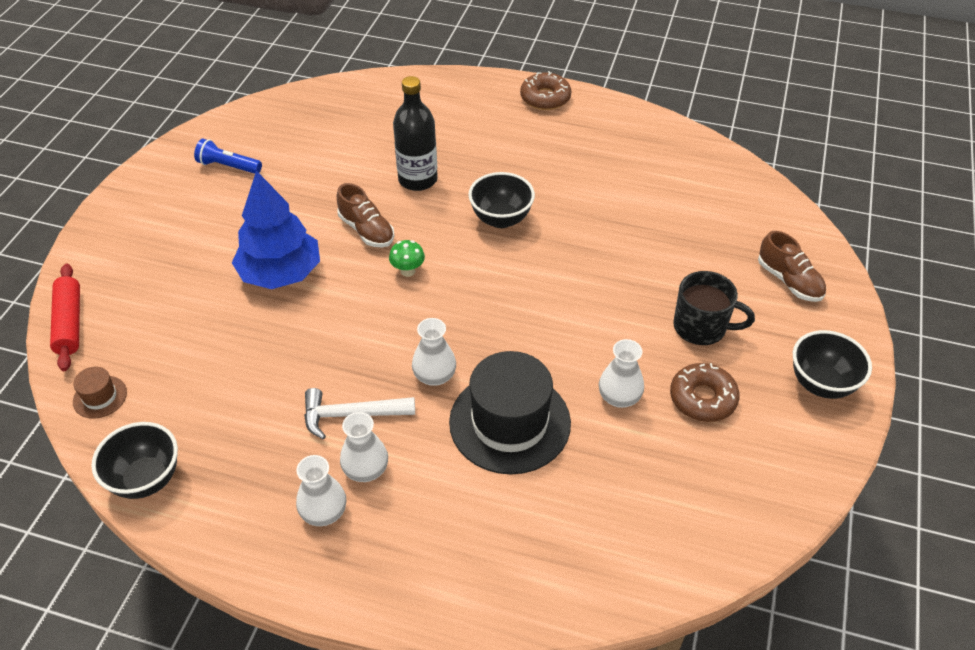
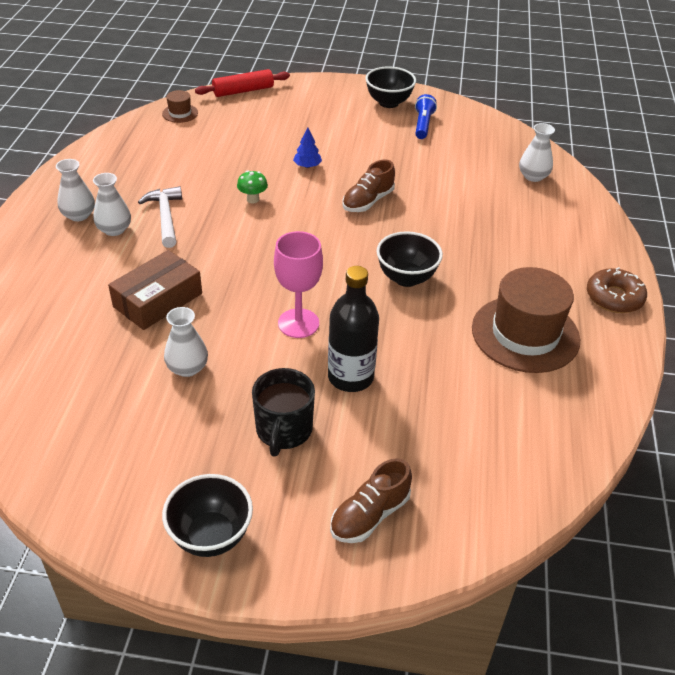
camera: 80 degrees right, 5 degrees down
black bowl [91,422,178,499] -> black bowl moved to [365,66,416,108]
blue tree [232,171,320,289] -> blue tree [293,127,322,168], size x0.41
green mushroom [389,240,425,277] -> green mushroom moved to [237,171,268,204]
black bottle [393,76,438,191] -> black bottle moved to [328,266,379,392]
white vase [412,318,456,386] -> white vase moved to [519,123,555,182]
black hat [449,351,571,474] -> brown box [108,250,202,330]
brown donut [670,363,740,422] -> none
none -> pink goblet [274,231,323,338]
none -> brown hat [472,267,580,373]

